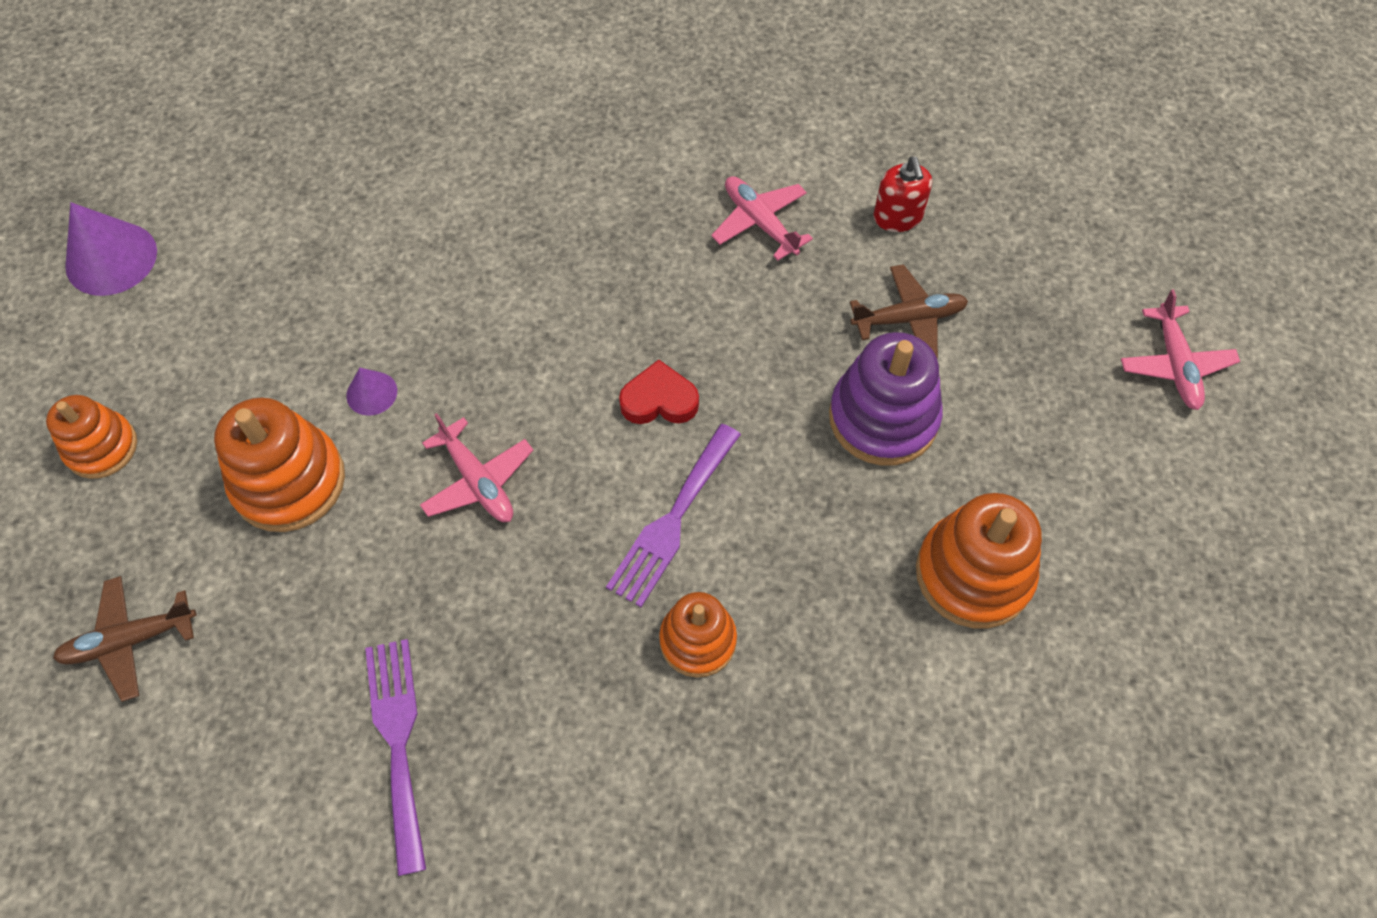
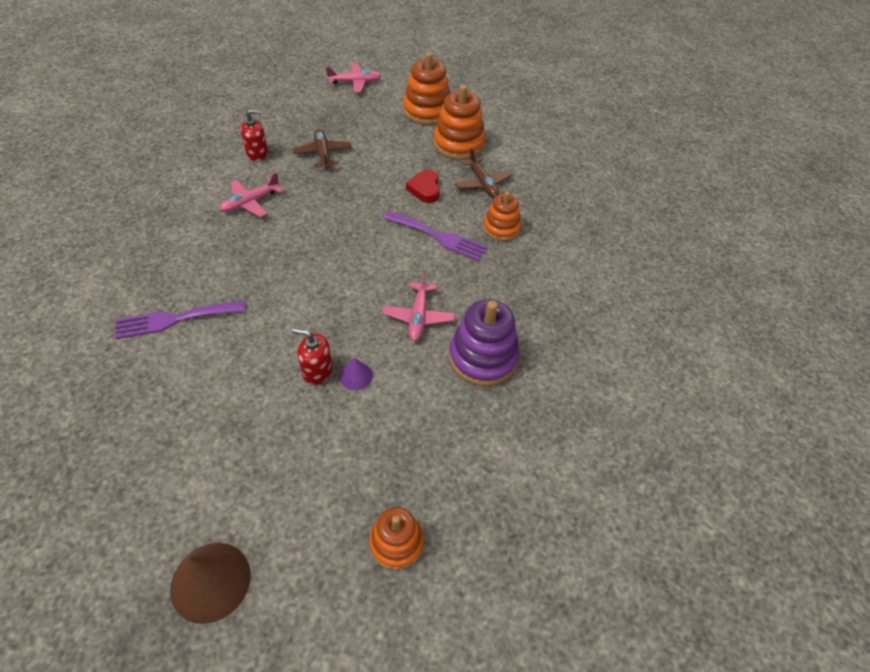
camera: 95 degrees left, 10 degrees down
brown plane [53,576,196,702] -> brown plane moved to [455,148,512,198]
purple cone [65,202,157,296] -> brown cone [170,543,251,624]
orange stacking toy [214,397,345,532] -> orange stacking toy moved to [403,52,450,125]
purple fork [365,639,426,876] -> purple fork moved to [115,301,245,339]
pink plane [420,413,533,522] -> pink plane turned 135 degrees clockwise [382,272,455,341]
red heart [619,360,699,424] -> red heart moved to [406,170,440,203]
purple stacking toy [829,332,943,466] -> purple stacking toy moved to [449,299,520,386]
none -> red soap dispenser [292,328,333,385]

